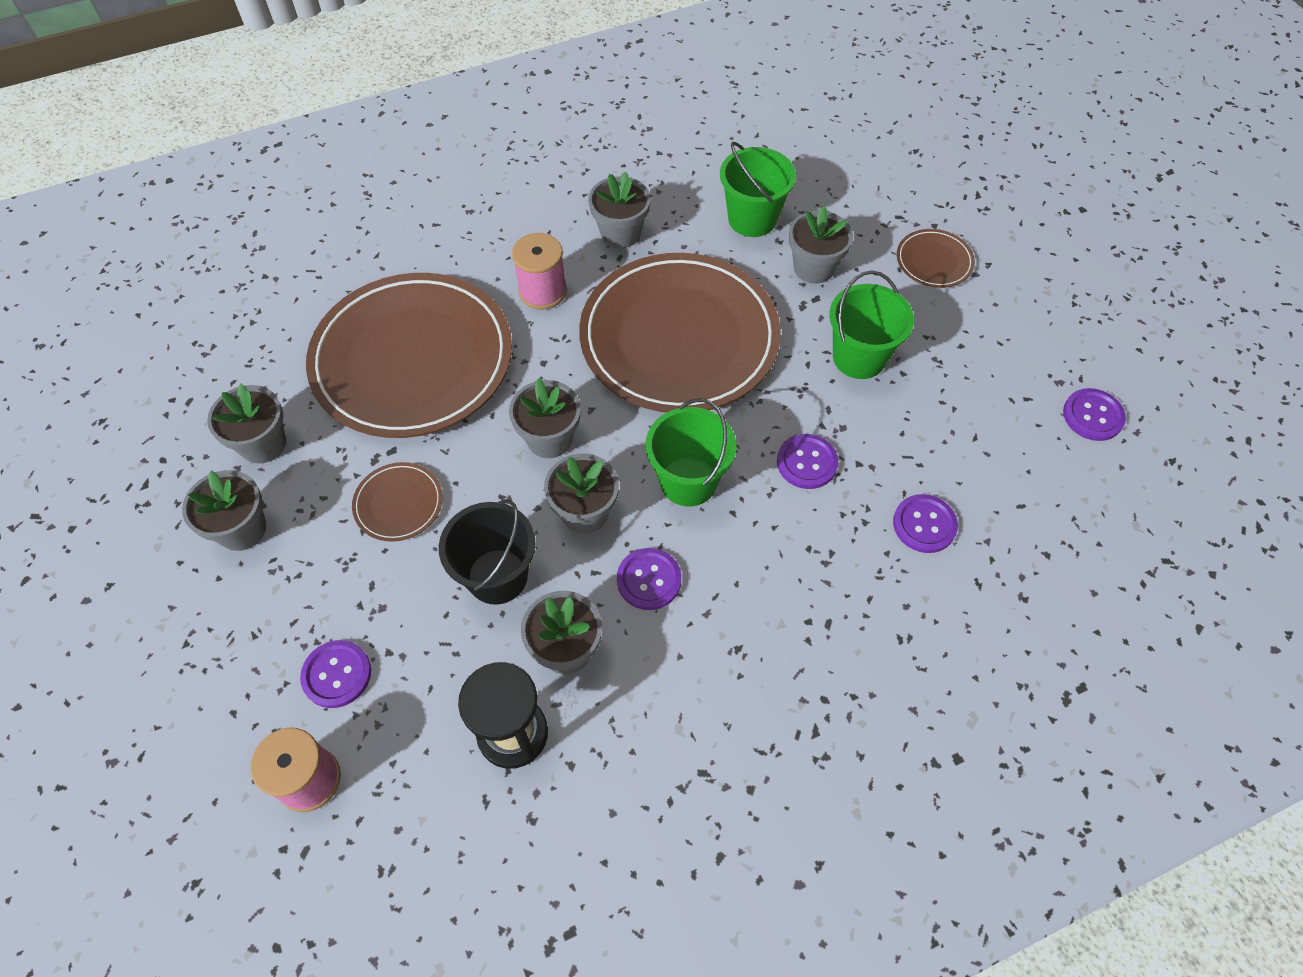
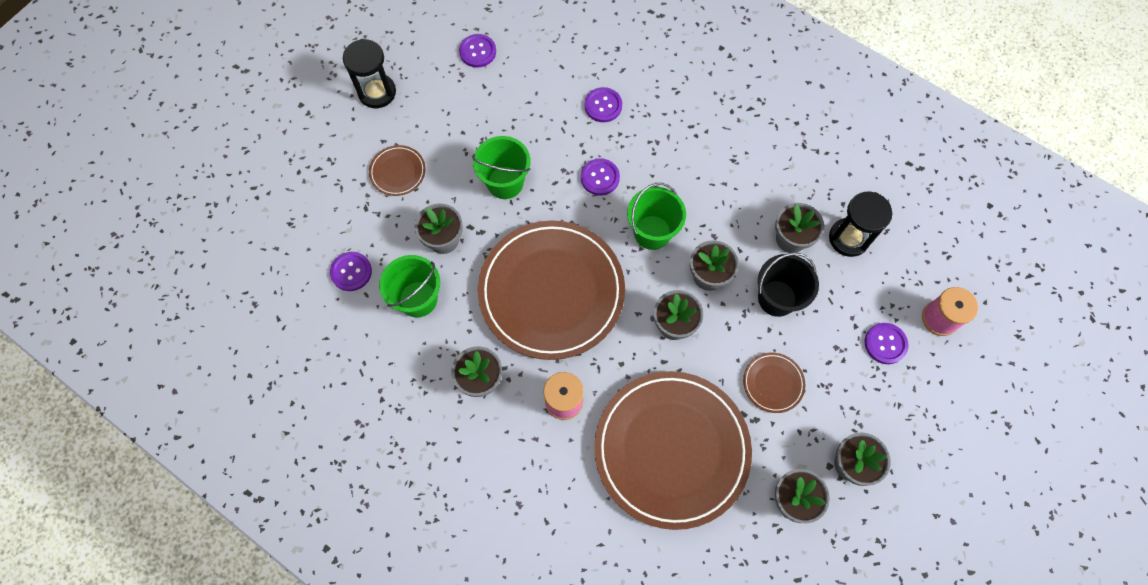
camera: 120 degrees left, 10 degrees up
purple button [617,548,681,610] -> purple button moved to [330,252,372,291]
none -> black hourglass [343,39,396,108]

